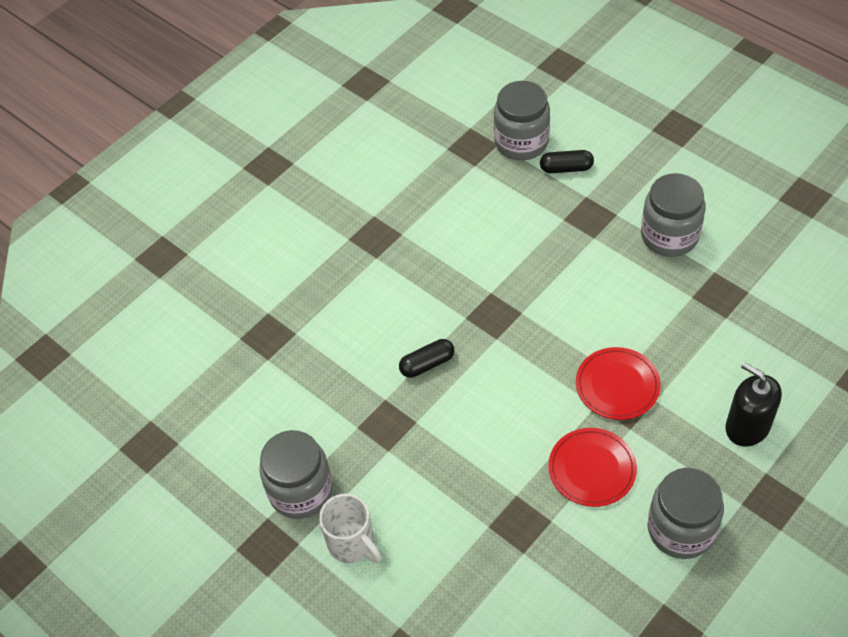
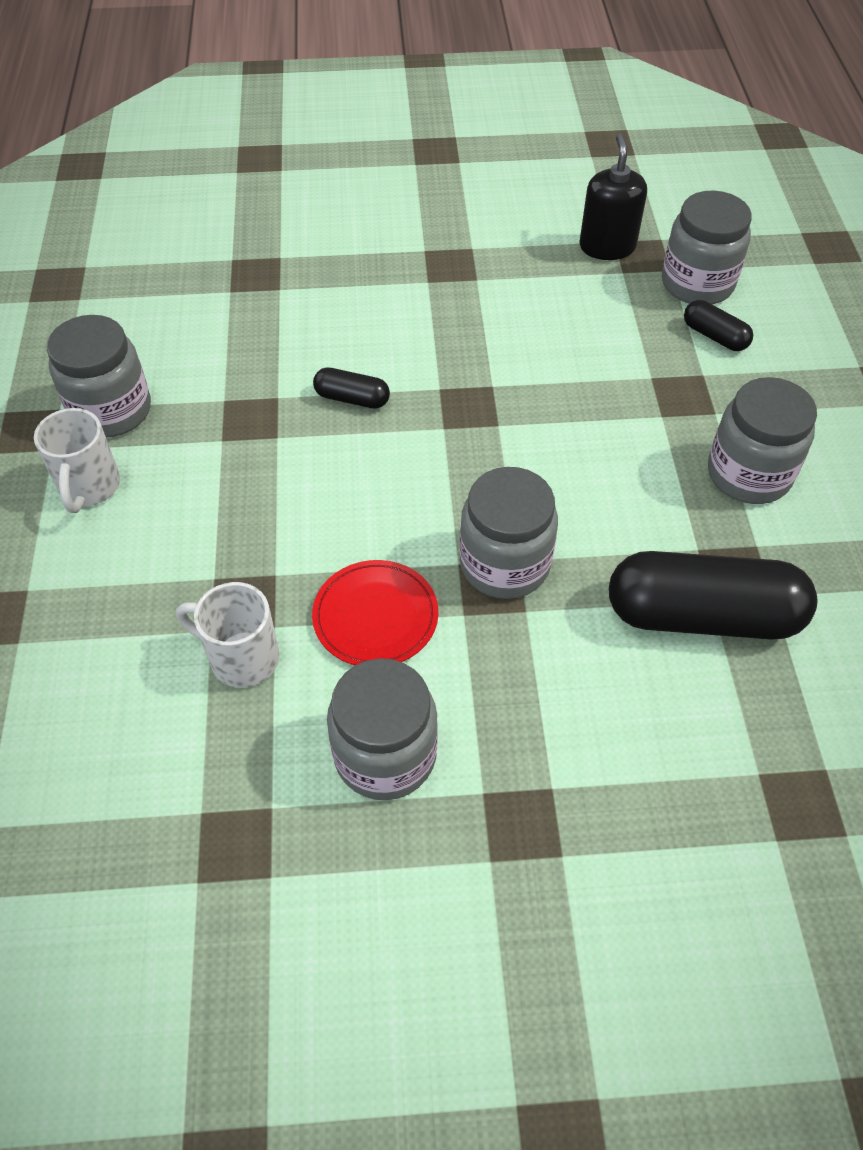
camera: 40 degrees right, 0 degrees up
red plate [576,347,661,420] -> grey jar [459,467,558,599]
black soap dispenser [725,362,782,447] -> black soap dispenser moved to [579,134,647,260]
none -> white mug [176,582,279,688]
none -> black capsule [609,551,817,640]

